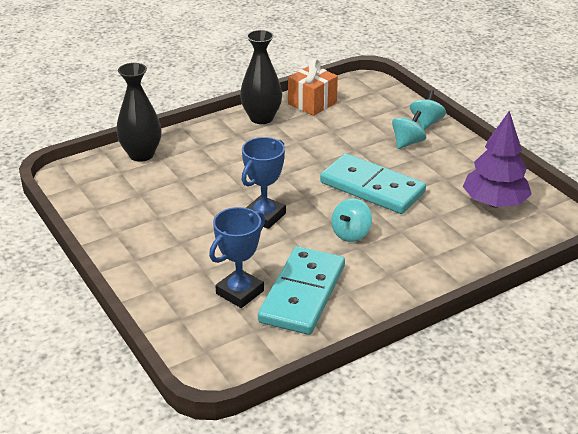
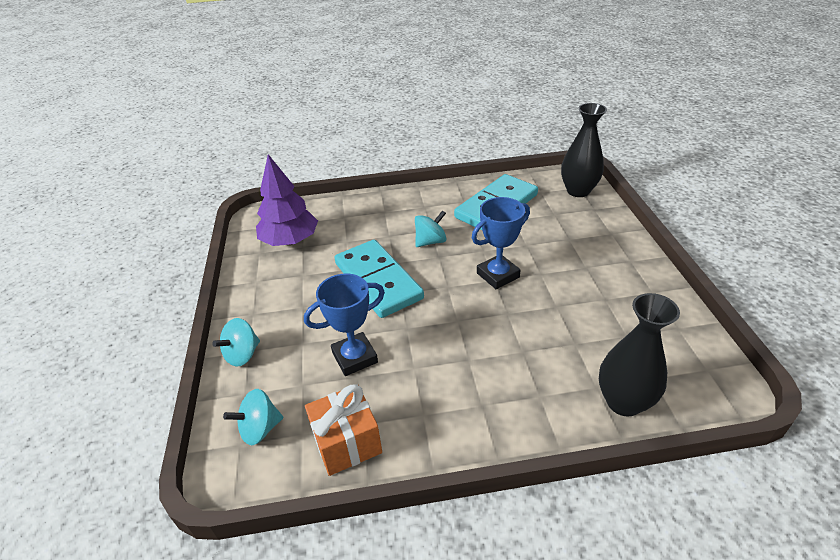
camera: 155 degrees left, 5 degrees up
blue trophy [209,207,265,308] -> blue trophy moved to [304,274,385,376]
black vase [240,30,282,124] -> black vase moved to [561,103,607,197]
turquoise spinning top [392,110,426,149] -> turquoise spinning top moved to [223,389,283,446]

